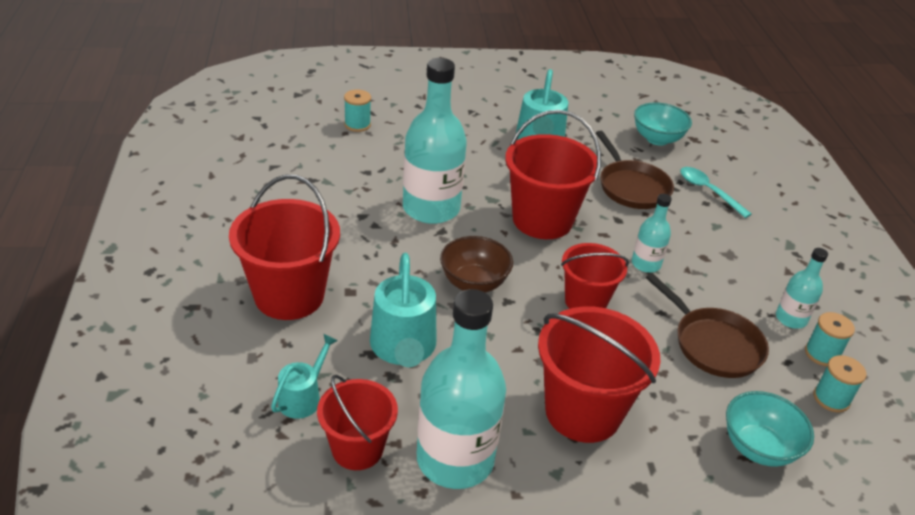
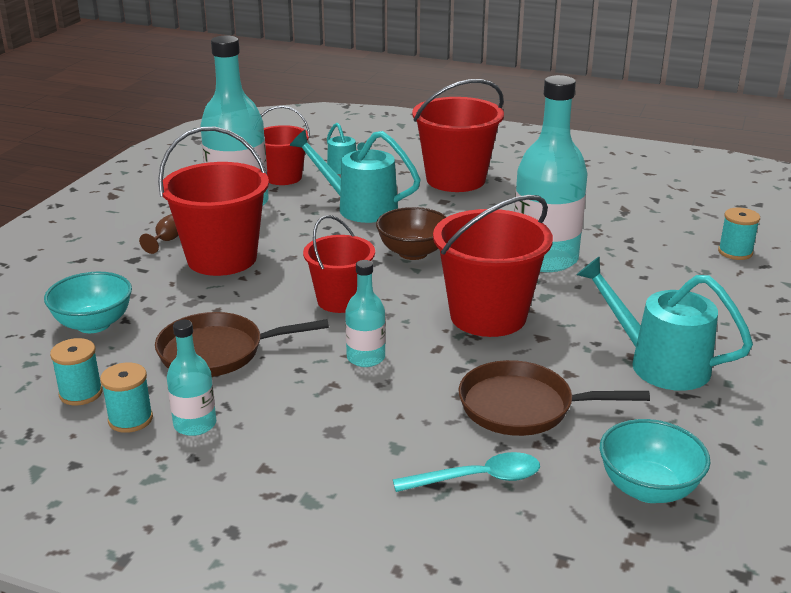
camera: 120 degrees right, 10 degrees down
none -> brown goblet [139,214,179,254]

